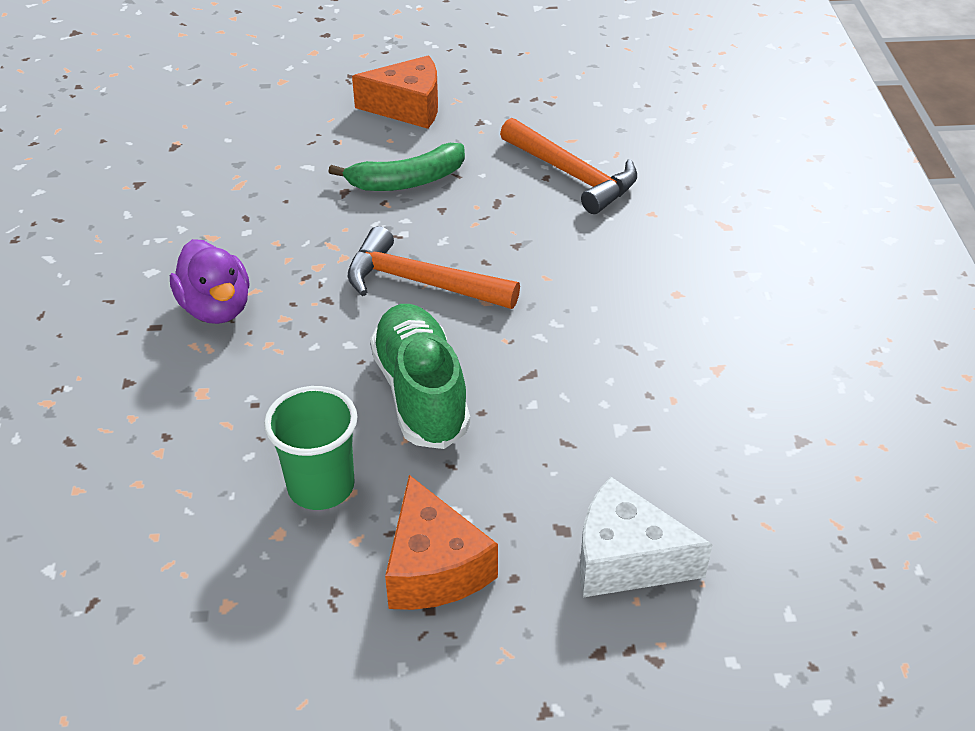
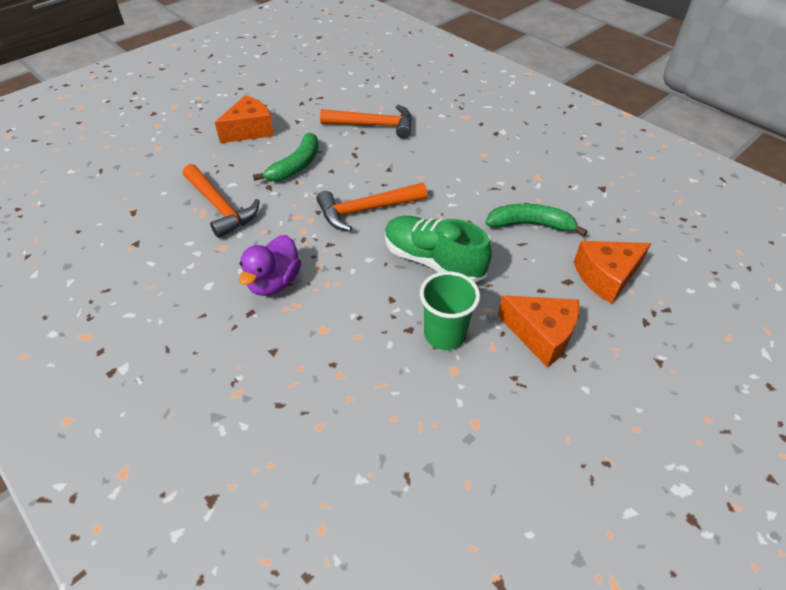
camera: 40 degrees left, 5 degrees up
purple duck [170,239,249,324] -> purple duck turned 90 degrees clockwise [239,235,301,296]
white cheese [580,477,713,597] -> orange cheese [574,241,651,304]
none -> orange hammer [183,164,260,238]
none -> green banana [485,204,587,236]

